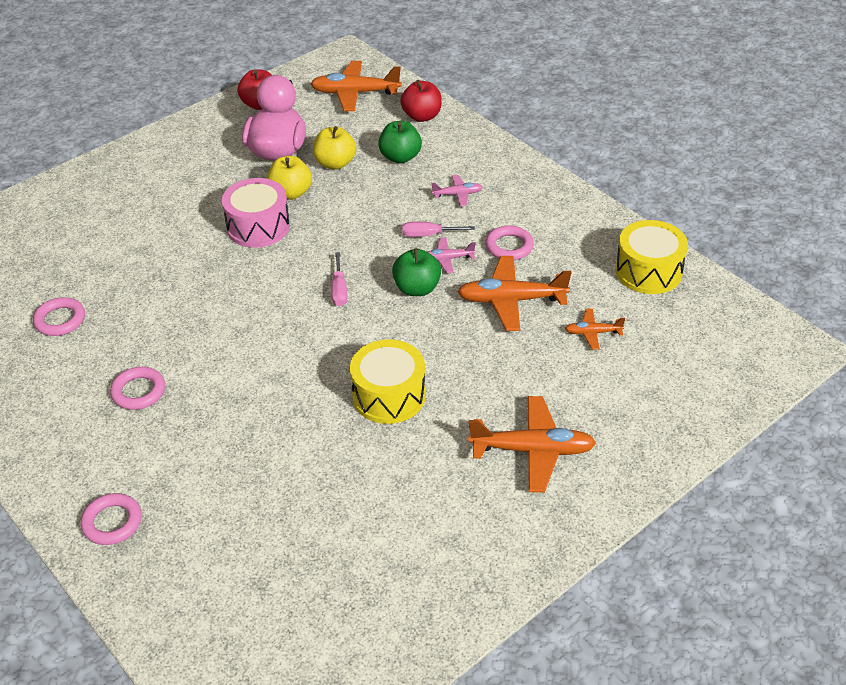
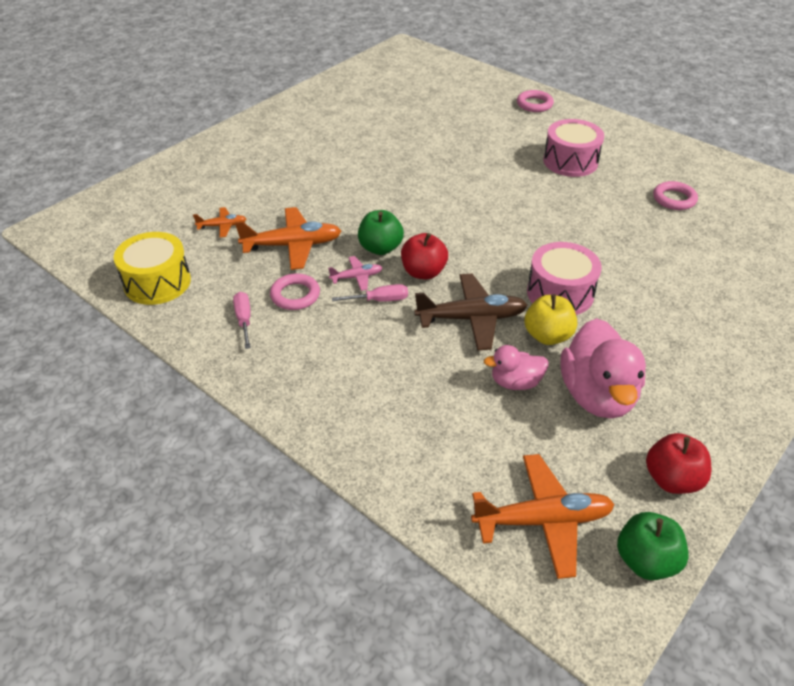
camera: 170 degrees right, 0 degrees up
pink ring [110,367,165,410] -> pink drum [543,119,604,177]
yellow apple [313,126,356,170] -> pink duck [484,345,548,390]
pink screwdriver [332,252,347,306] -> pink screwdriver moved to [233,292,251,349]
yellow drum [350,339,426,424] -> none
green apple [378,121,422,163] -> green apple moved to [617,512,689,580]
red apple [400,80,442,122] -> red apple moved to [401,233,448,279]
pink plane [431,175,483,207] -> none
orange plane [468,396,596,493] -> none
none -> brown plane [414,274,527,351]

